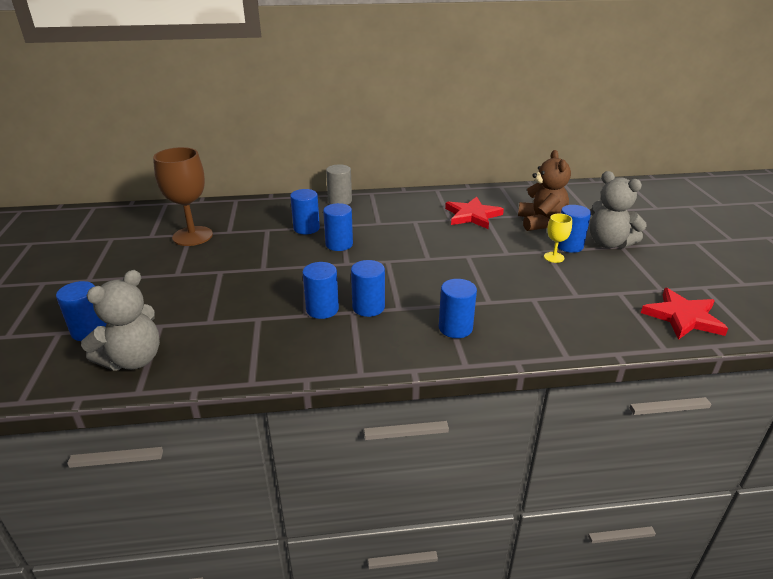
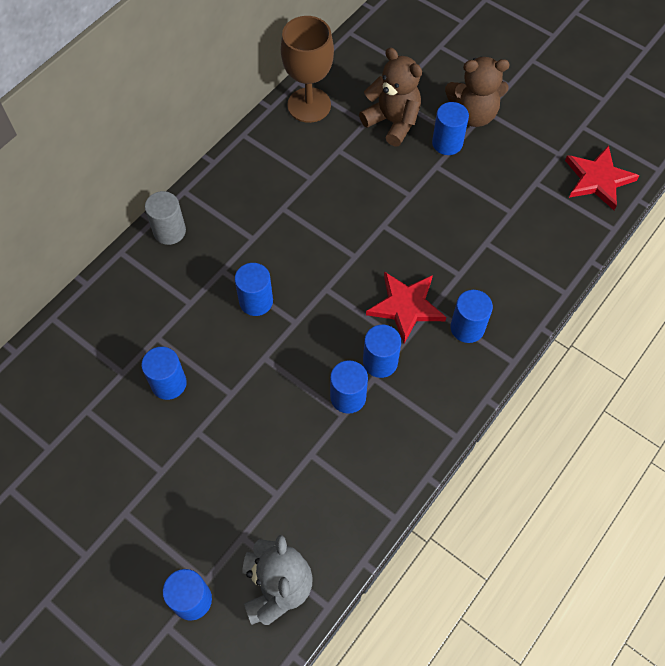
camera: 45 degrees left, 30 degrees up
brown goblet [153,147,213,246] -> brown goblet moved to [281,16,334,123]
blue cylinder [290,189,320,234] -> blue cylinder moved to [141,347,187,400]
red star [445,197,504,229] -> red star moved to [366,271,446,344]
yellow goblet [544,213,572,263] -> none
grey teddy bear [590,171,647,249] -> brown teddy bear [445,57,510,127]

